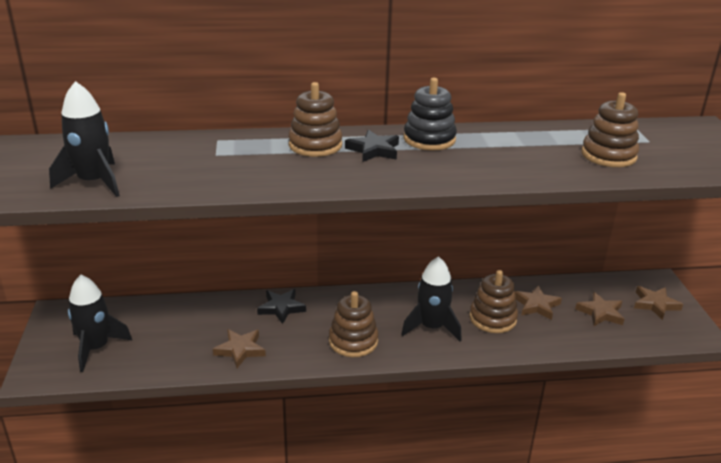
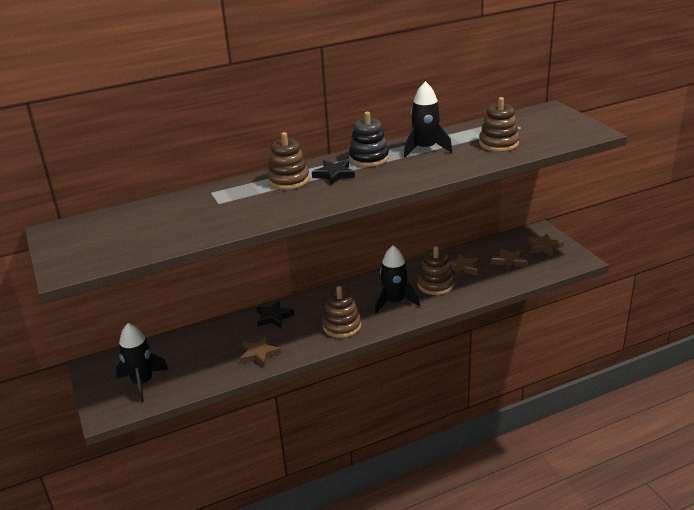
camera: 15 degrees left, 0 degrees up
black rocket [49,81,120,197] -> black rocket moved to [404,81,452,157]

